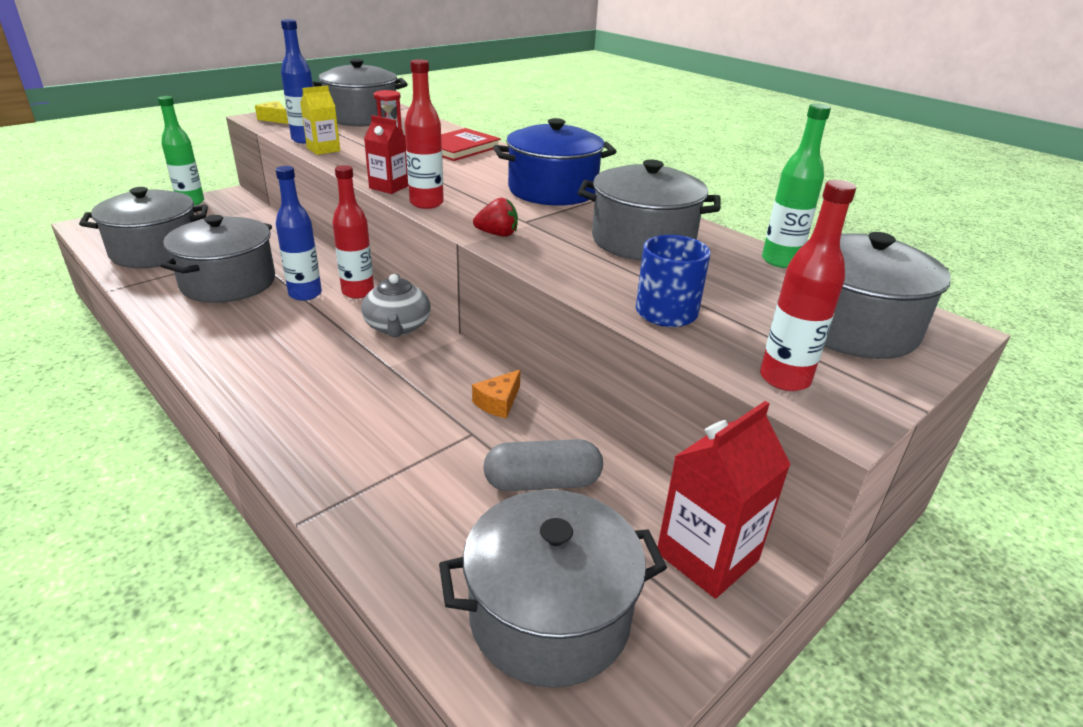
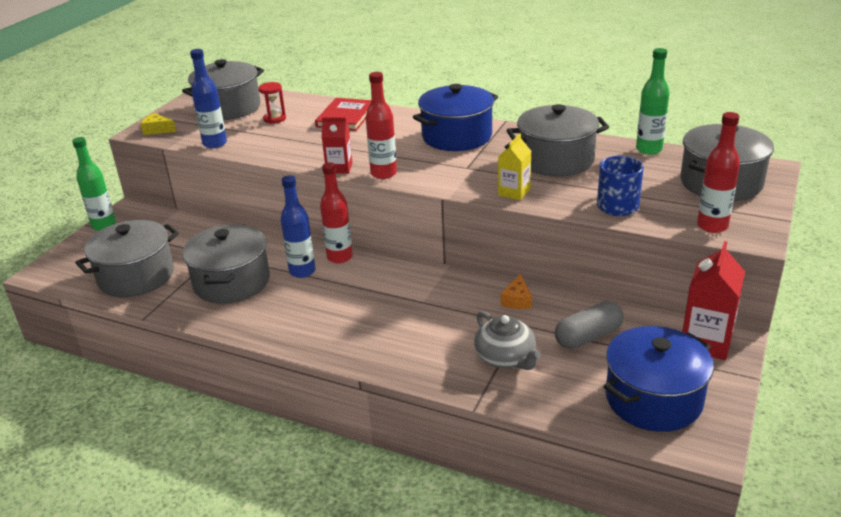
camera: 20 degrees left, 0 degrees up
yellow carton [300,85,340,155] -> yellow carton moved to [498,134,531,200]
grey teapot [361,274,431,337] -> grey teapot moved to [474,311,541,370]
grey pot [439,490,667,688] -> blue pot [603,326,714,432]
red strawberry [473,198,518,237] -> none

